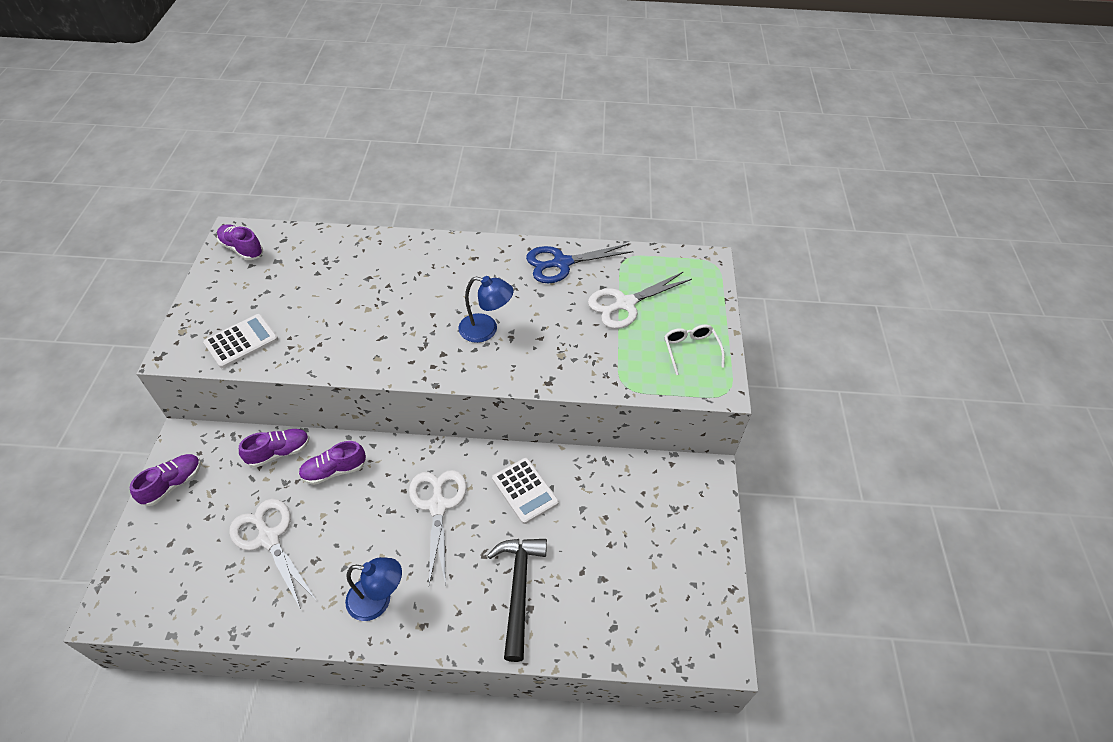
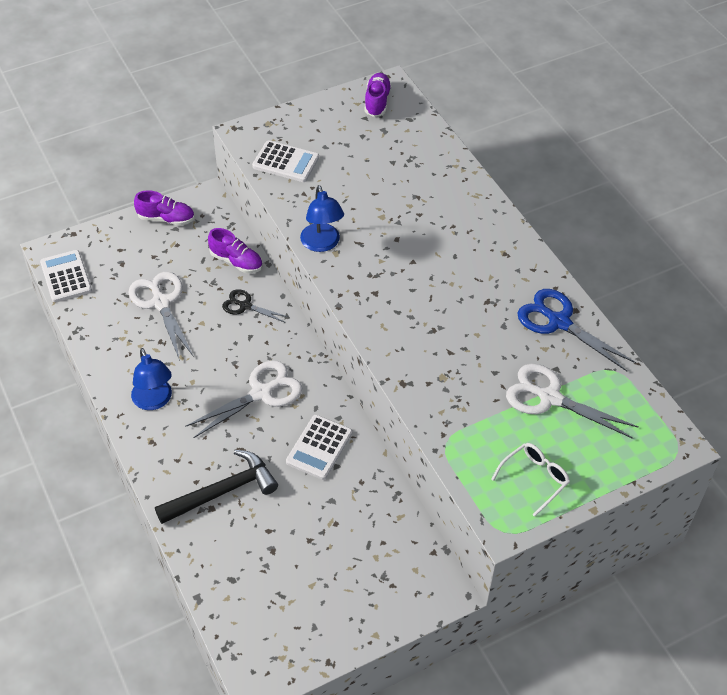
camera: 60 degrees right, 0 degrees up
white scissors [229,499,317,609] -> white scissors turned 45 degrees counterclockwise [129,272,194,361]
purple shoe [299,441,366,485] -> black scissors [222,289,288,323]
blue lamp [458,276,514,343] -> blue lamp moved to [300,185,344,252]
none -> white calculator [40,250,92,302]

